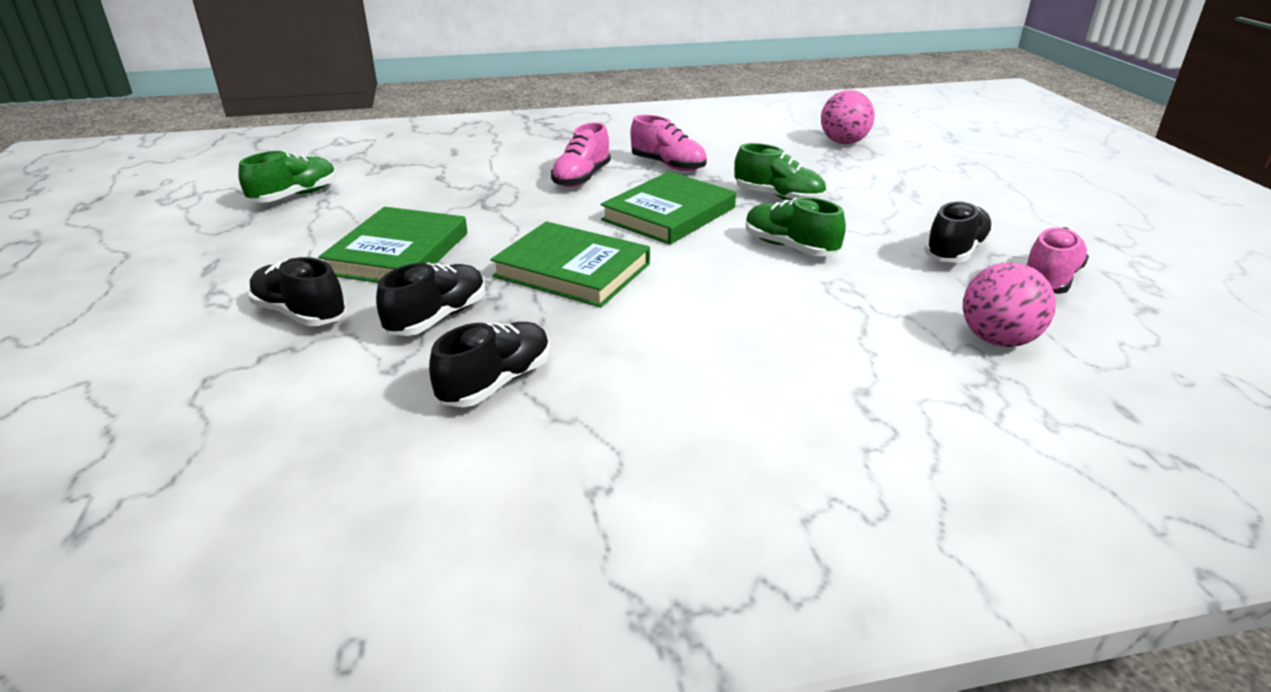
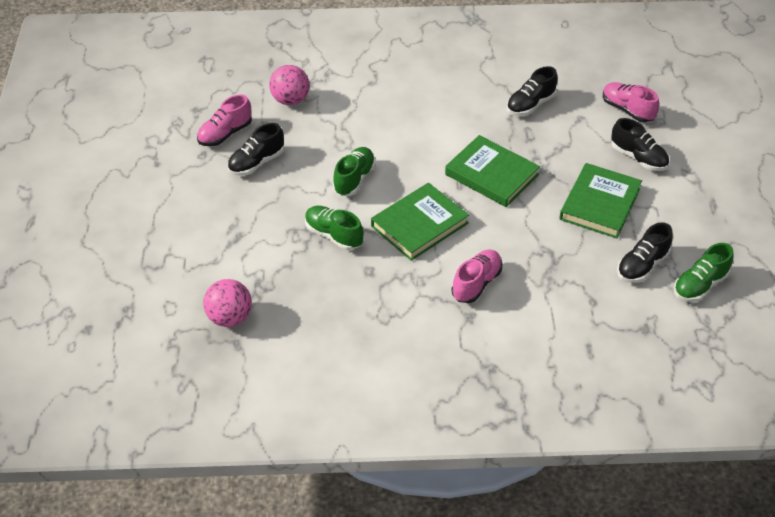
camera: 170 degrees left, 15 degrees up
black shoe [376,263,485,336] -> black shoe moved to [617,222,673,283]
pink shoe [630,115,707,171] -> pink shoe moved to [603,82,659,122]
green shoe [746,197,846,256] -> green shoe turned 120 degrees counterclockwise [333,147,376,196]

